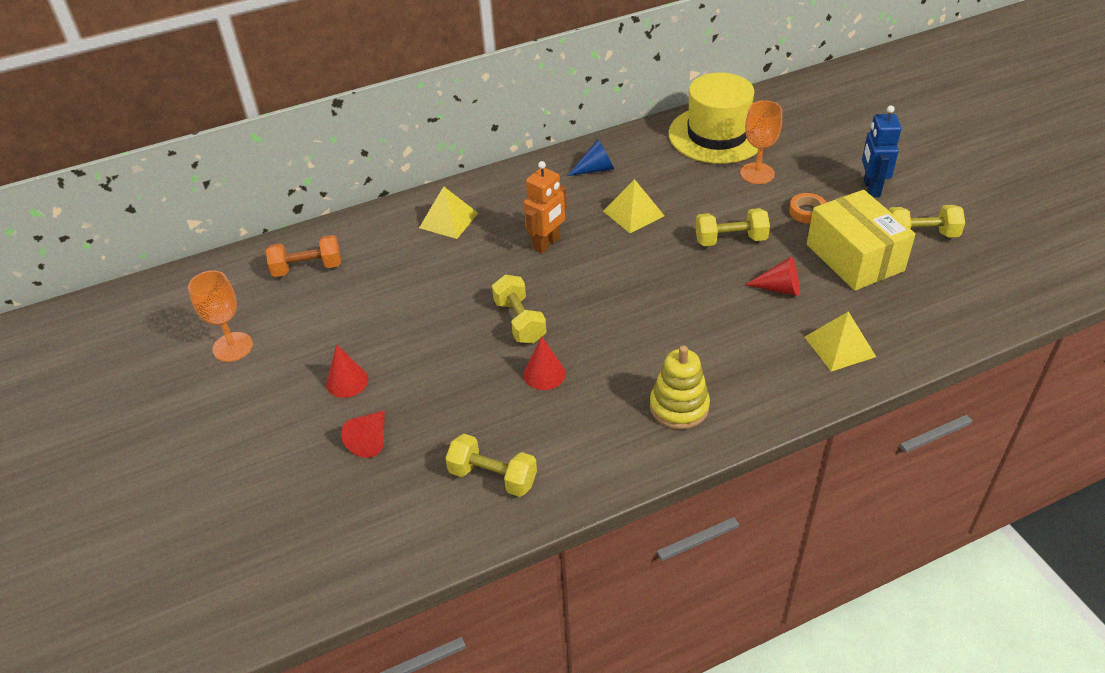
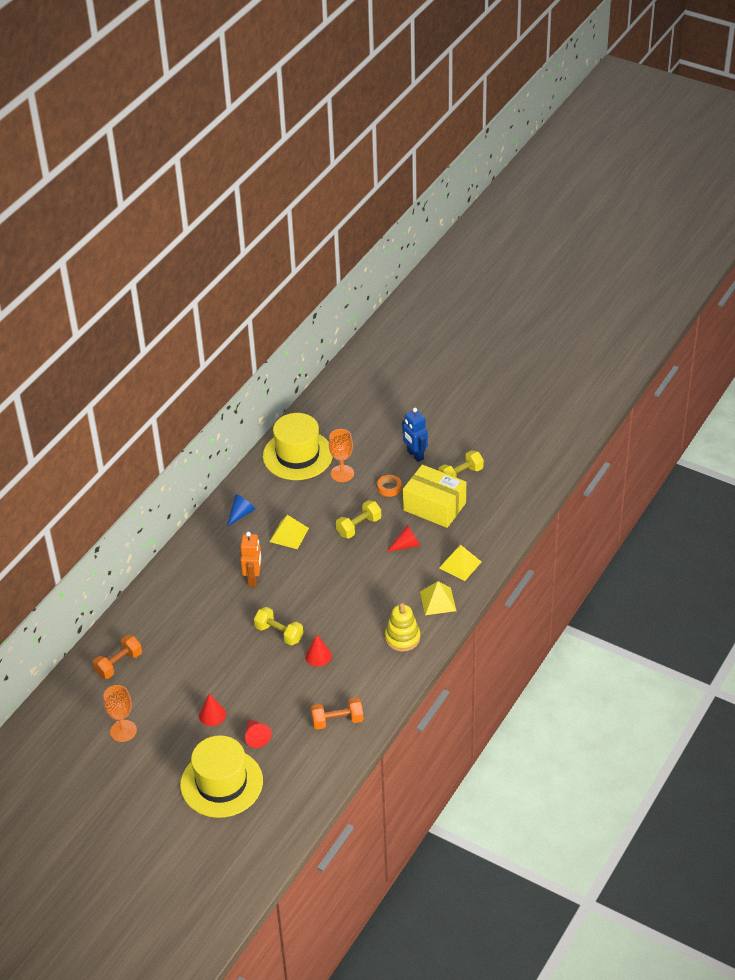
camera: 35 degrees left, 0 degrees up
yellow pyramid [419,186,478,239] -> yellow pyramid moved to [420,581,456,615]
yellow dumbbell [445,434,537,497] -> orange dumbbell [311,698,364,730]
none -> yellow hat [180,736,263,818]

